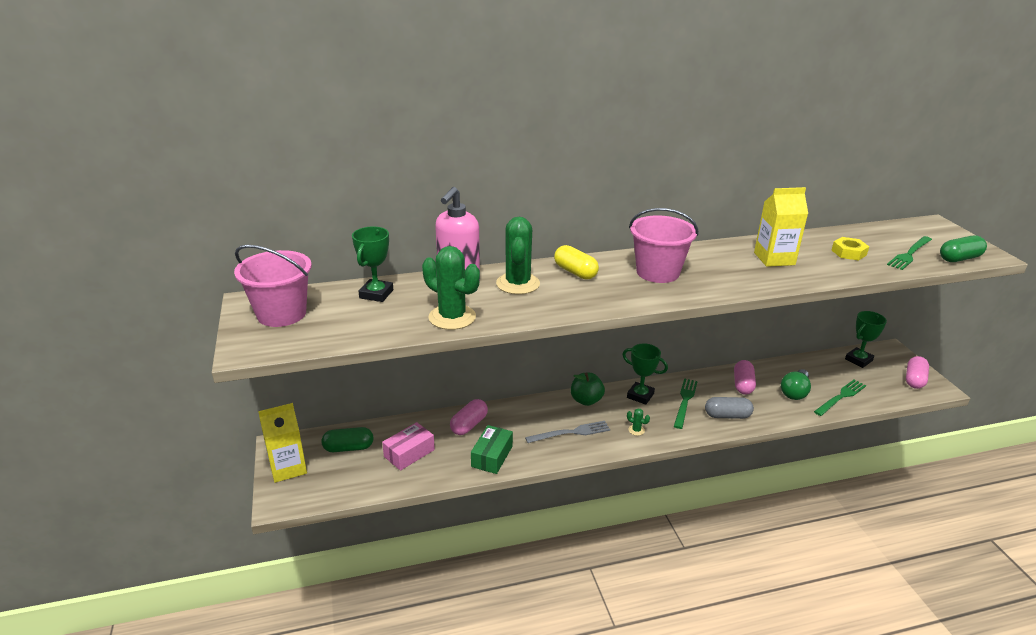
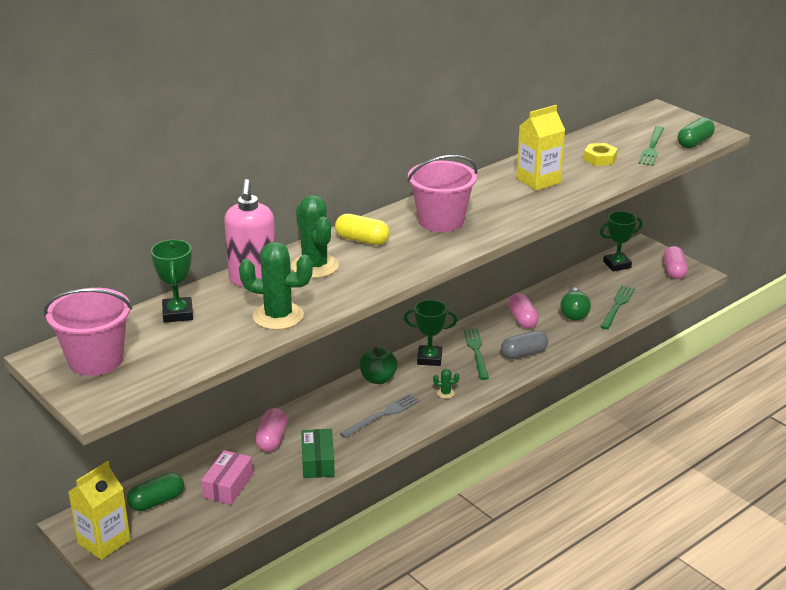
camera: 25 degrees left, 0 degrees up
green trophy [845,311,887,368] -> green trophy turned 45 degrees clockwise [600,211,642,271]

